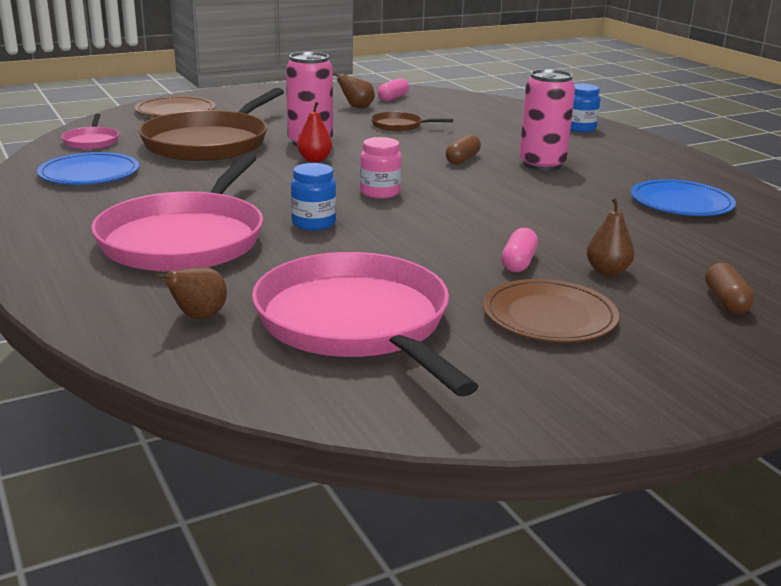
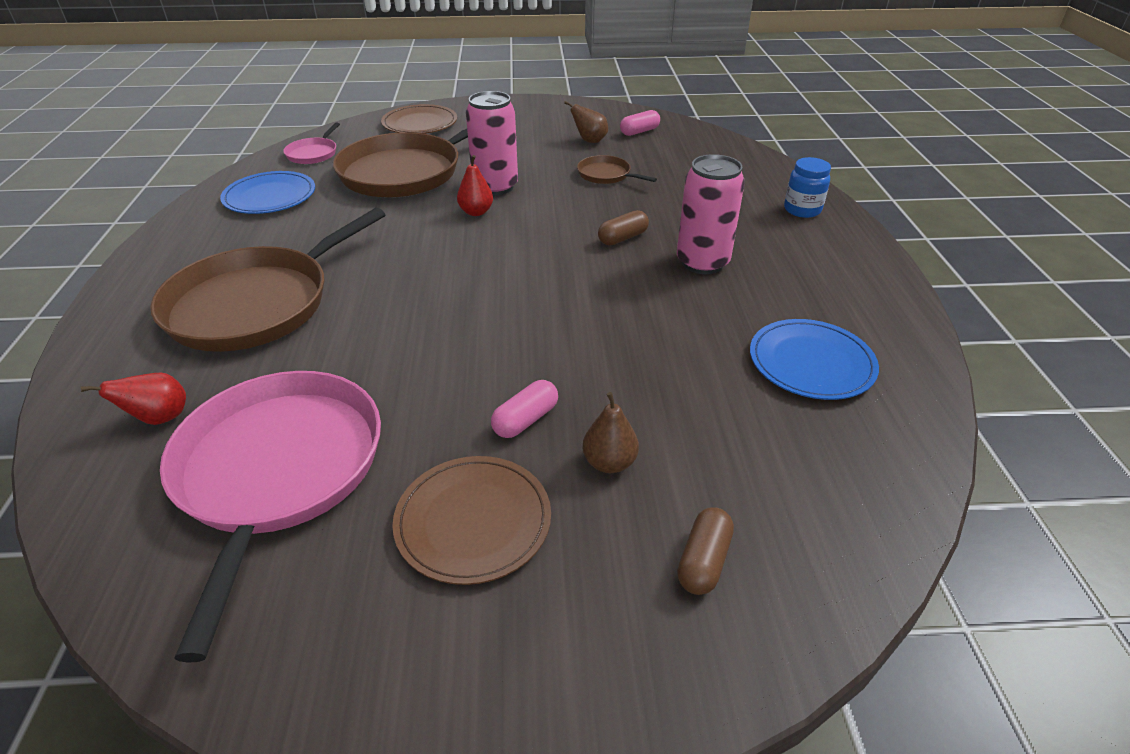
camera: 25 degrees right, 15 degrees up
pink pan [91,153,263,272] -> brown pan [150,208,386,352]
brown pear [156,267,227,319] -> red pear [81,373,186,425]
blue jar [291,163,336,230] -> none
pink jar [360,137,402,199] -> none

